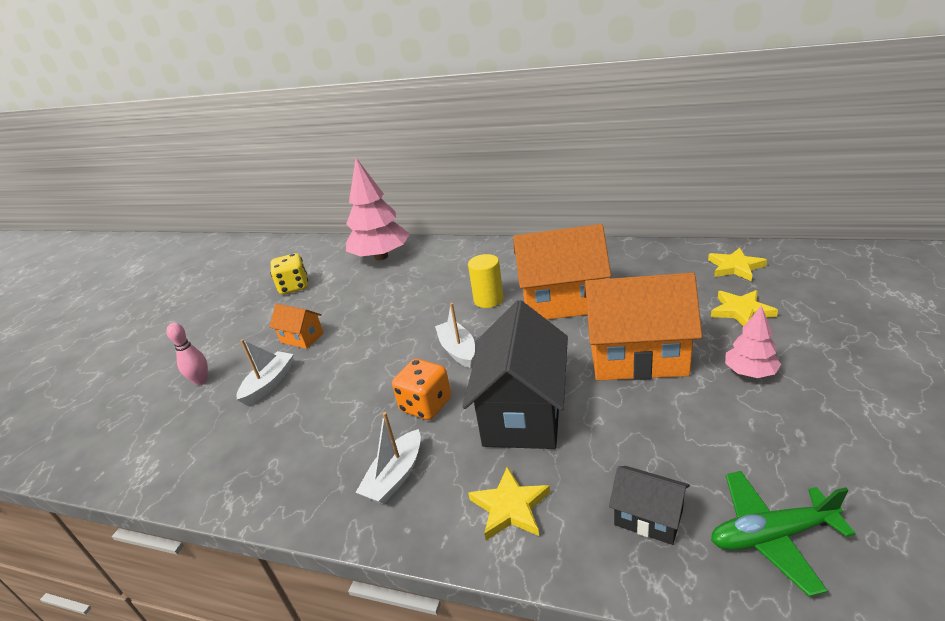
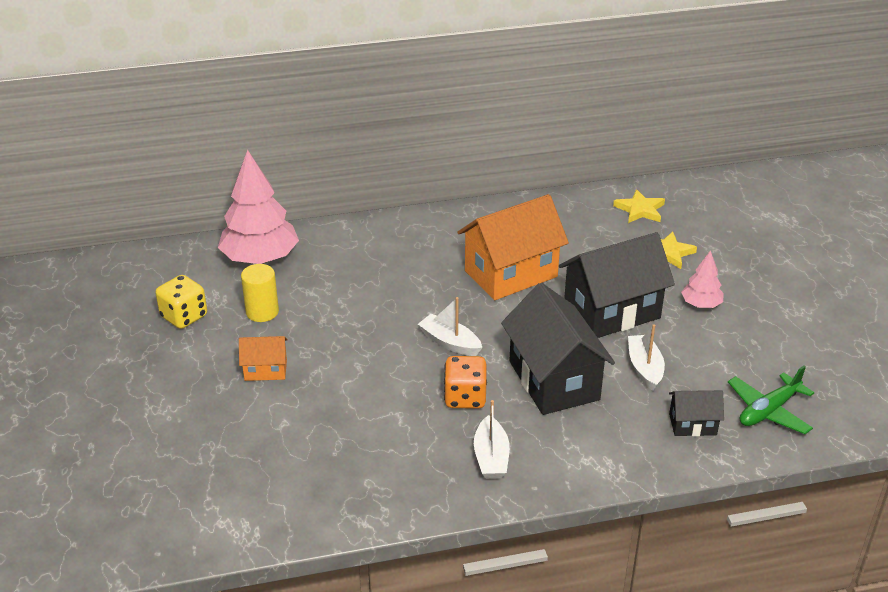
camera: 35 degrees left, 5 degrees up
pink bowling pin [166,323,208,385] -> none
white boat [237,339,294,406] -> white boat moved to [628,324,665,391]
yellow cylinder [468,254,504,308] -> yellow cylinder moved to [241,264,279,322]
yellow star [468,467,550,540] -> none
orange house [583,273,702,381] -> black house [559,232,675,338]

